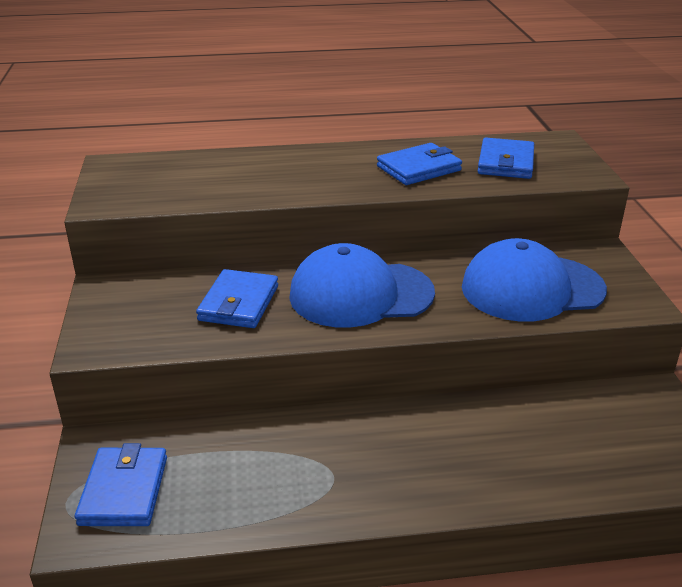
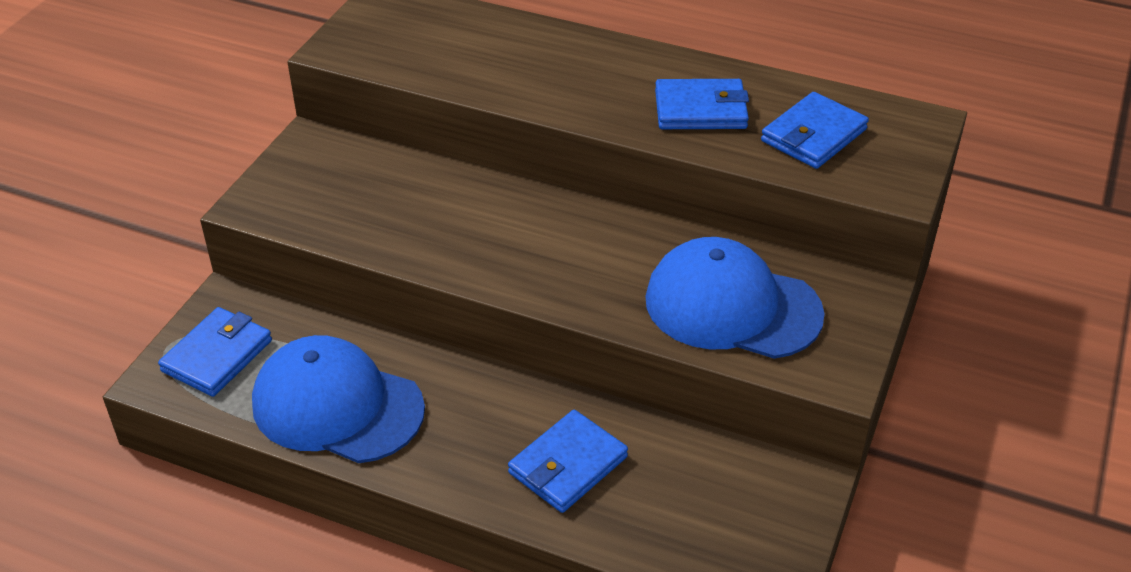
camera: 30 degrees right, 10 degrees up
blue wallet [196,269,278,328] -> blue wallet moved to [508,410,628,513]
blue cap [289,243,435,328] -> blue cap moved to [252,335,425,463]

